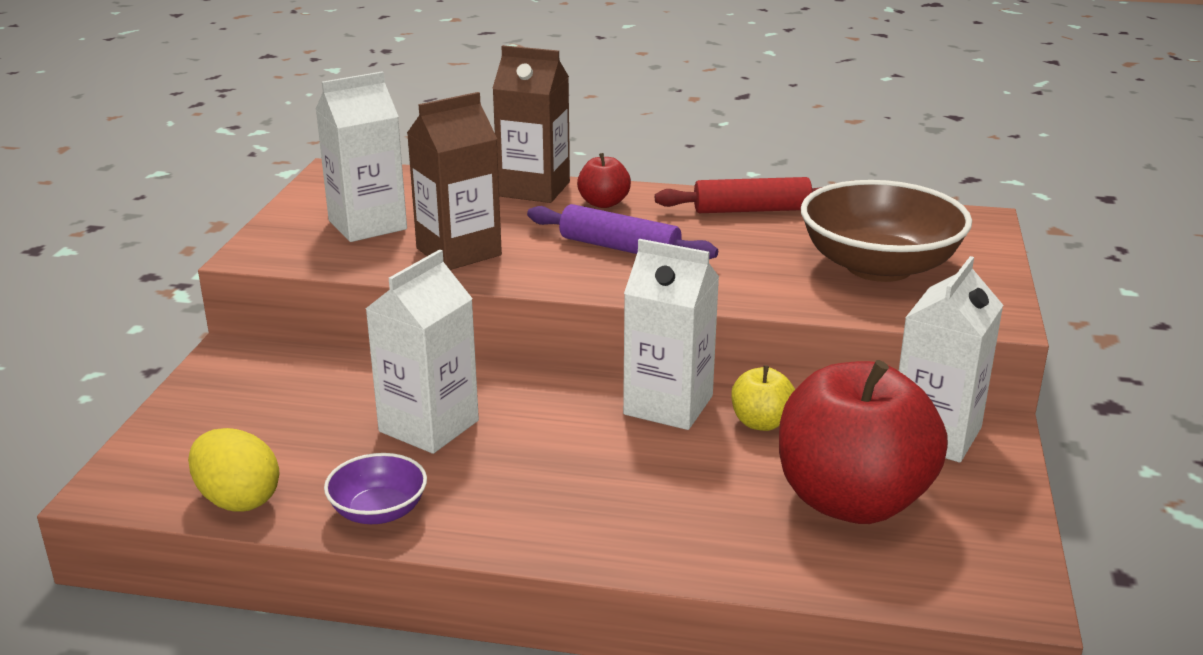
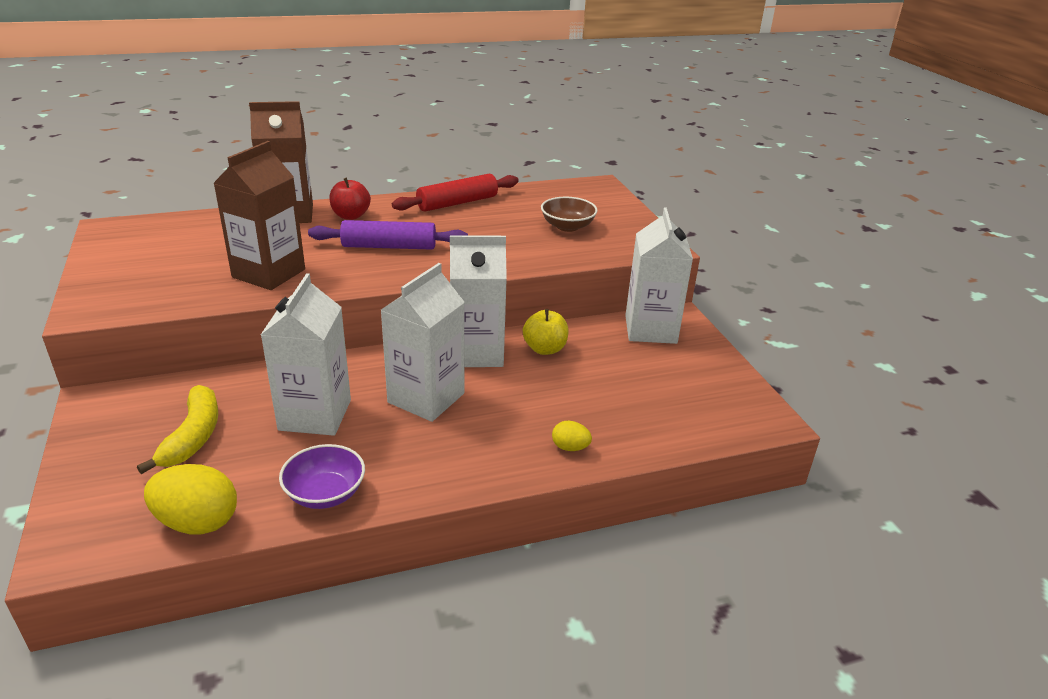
camera: 30 degrees left, 5 degrees up
white carton [316,71,407,242] -> white carton moved to [381,263,464,422]
red apple [779,360,948,524] -> none
brown bowl [801,180,972,282] -> brown bowl [541,197,598,232], size x0.50
none -> yellow banana [137,385,218,474]
none -> yellow egg [552,421,592,451]

